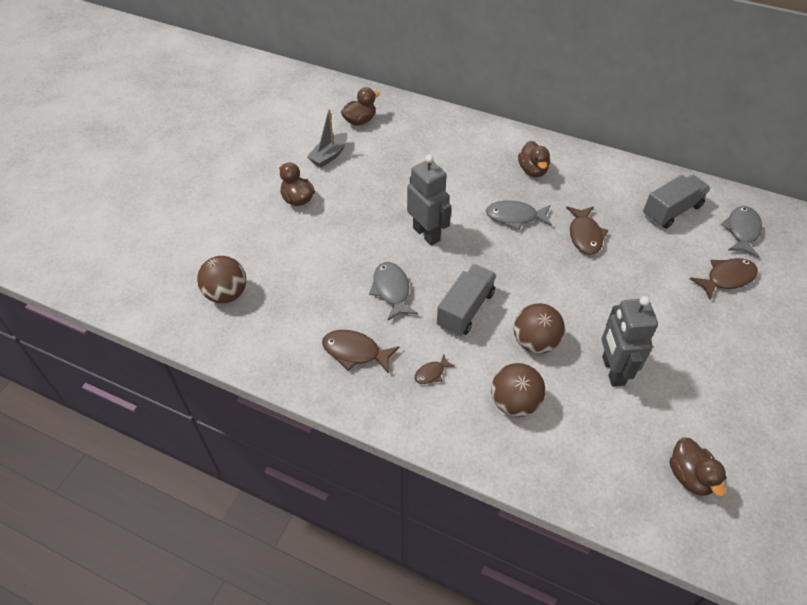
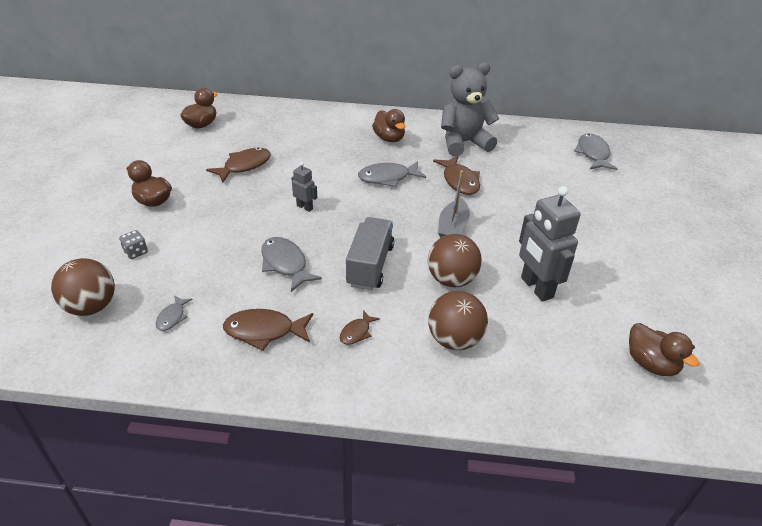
camera: 20 degrees left, 10 degrees down
grey boat [307,109,347,168] -> grey boat moved to [438,170,470,238]
grey robot [407,155,451,246] -> grey robot [291,162,317,212], size x0.50
grey truck [643,175,710,229] -> none
brown fish [690,258,758,300] -> brown fish moved to [206,147,271,183]
none -> grey dice [119,230,148,259]
none -> grey fish [156,295,193,331]
none -> grey teddy bear [441,62,499,156]

